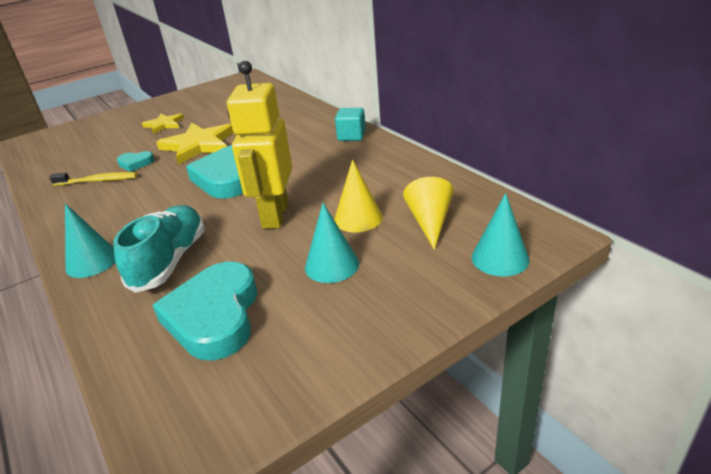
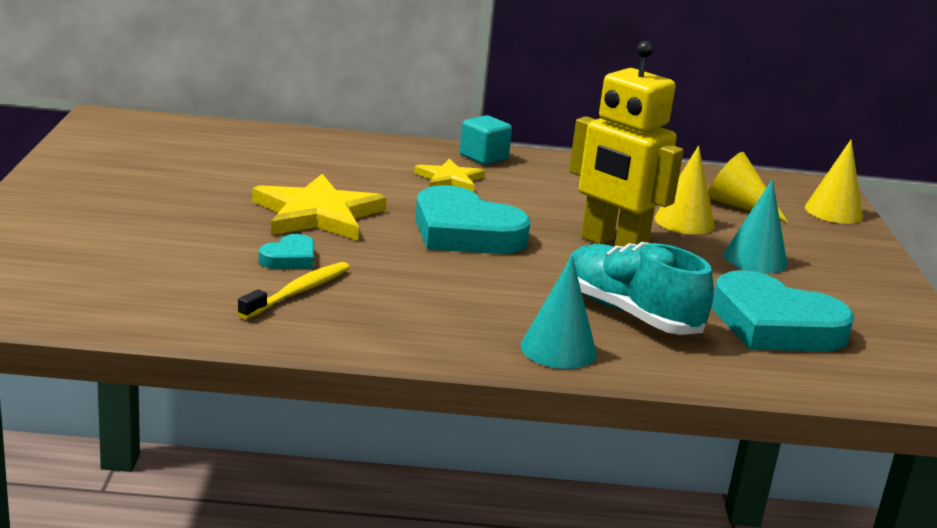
camera: 60 degrees left, 10 degrees down
yellow star [142,113,184,134] -> yellow star moved to [414,159,485,192]
turquoise cone [472,193,530,277] -> yellow cone [805,139,863,224]

